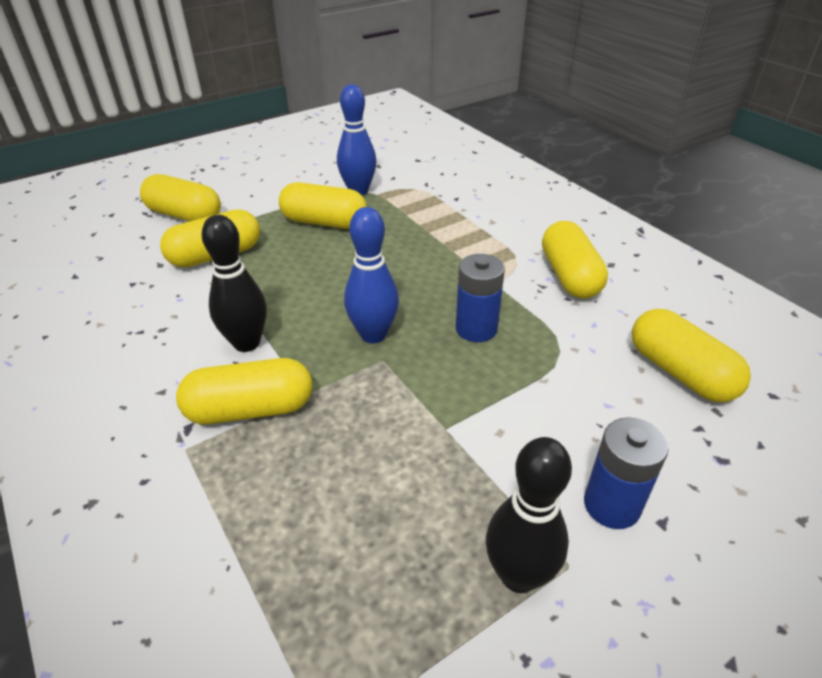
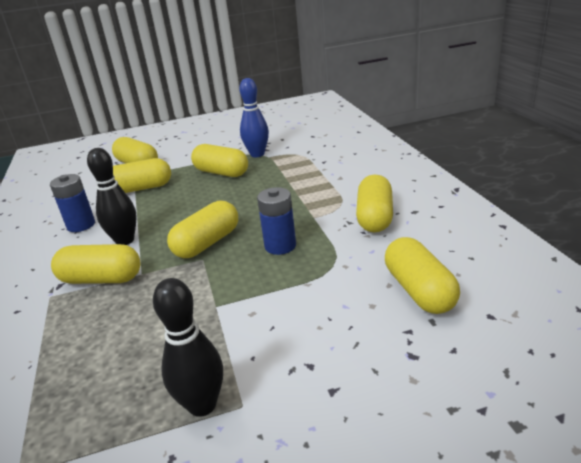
camera: 20 degrees right, 10 degrees down
blue bowling pin [344,207,399,343] -> yellow capsule [167,201,238,258]
blue battery [584,418,668,529] -> blue battery moved to [50,174,95,232]

